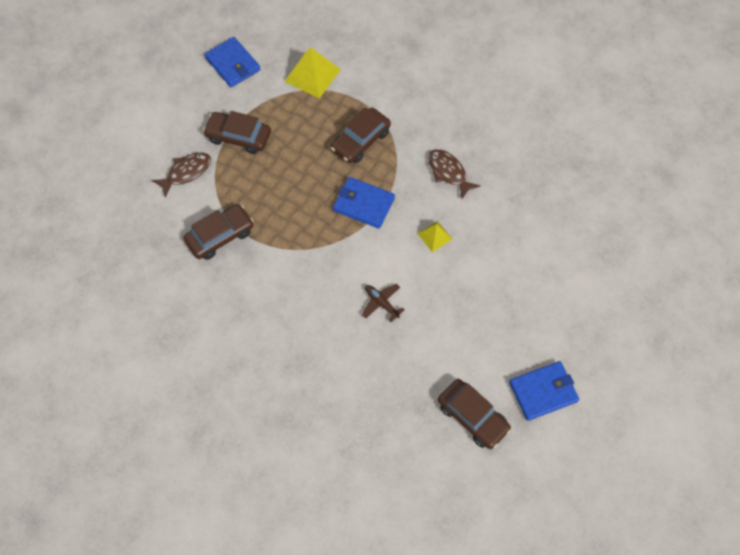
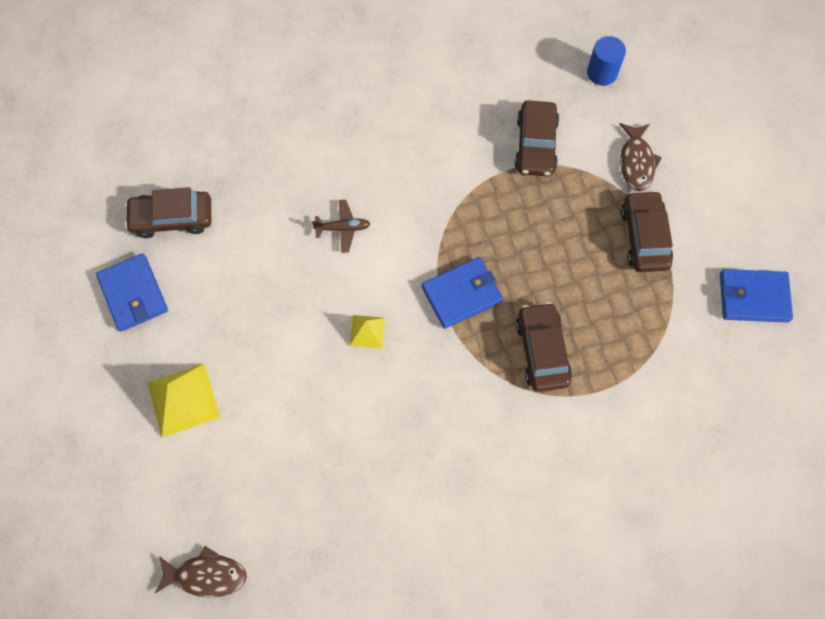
camera: 130 degrees right, 5 degrees up
brown car [203,111,271,154] -> brown car turned 60 degrees counterclockwise [621,190,673,272]
yellow pyramid [285,47,341,98] -> yellow pyramid moved to [147,364,220,438]
brown fish [428,149,480,199] -> brown fish moved to [155,546,247,597]
blue wallet [509,361,579,421] -> blue wallet turned 45 degrees counterclockwise [96,253,168,332]
none -> blue cylinder [587,36,626,86]

